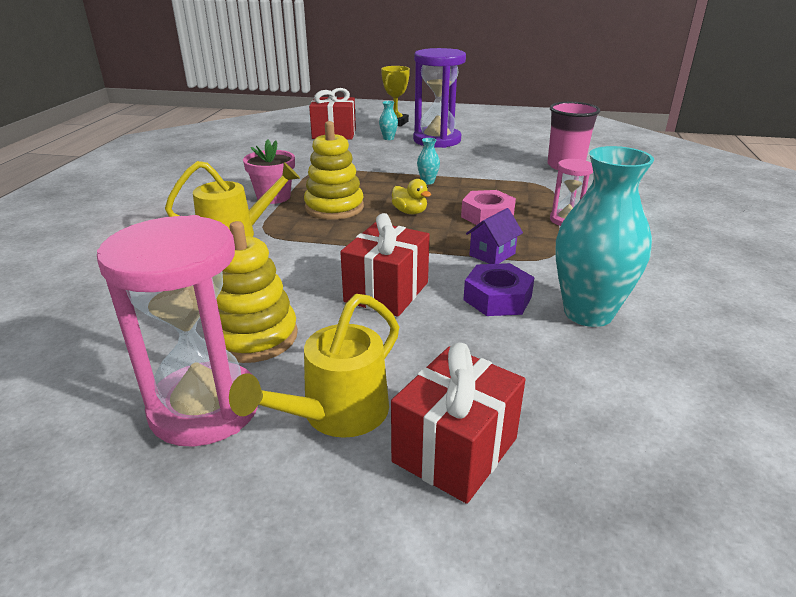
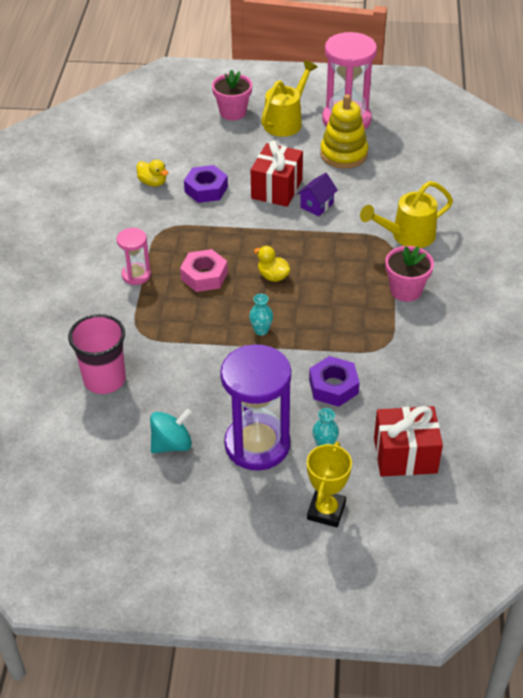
camera: 175 degrees right, 15 degrees up
yellow stacking toy [304,121,364,220] -> none
red gift [391,343,526,504] -> pink flower pot [212,69,252,121]
purple house [466,208,523,264] -> purple house moved to [297,173,338,216]
turquoise vase [556,146,654,327] -> yellow duck [137,160,168,186]
none -> turquoise spinning top [150,409,192,453]
none -> purple nut [309,356,360,407]

